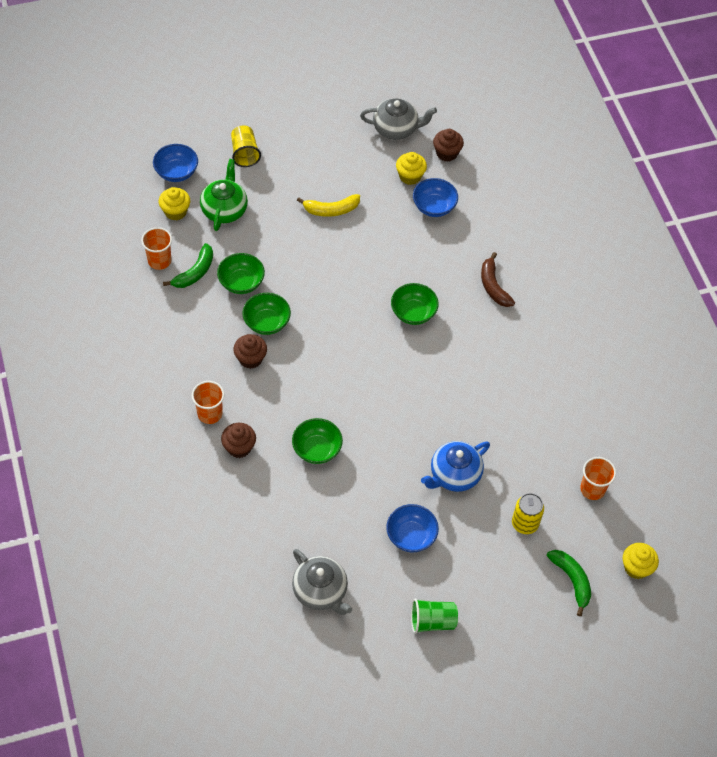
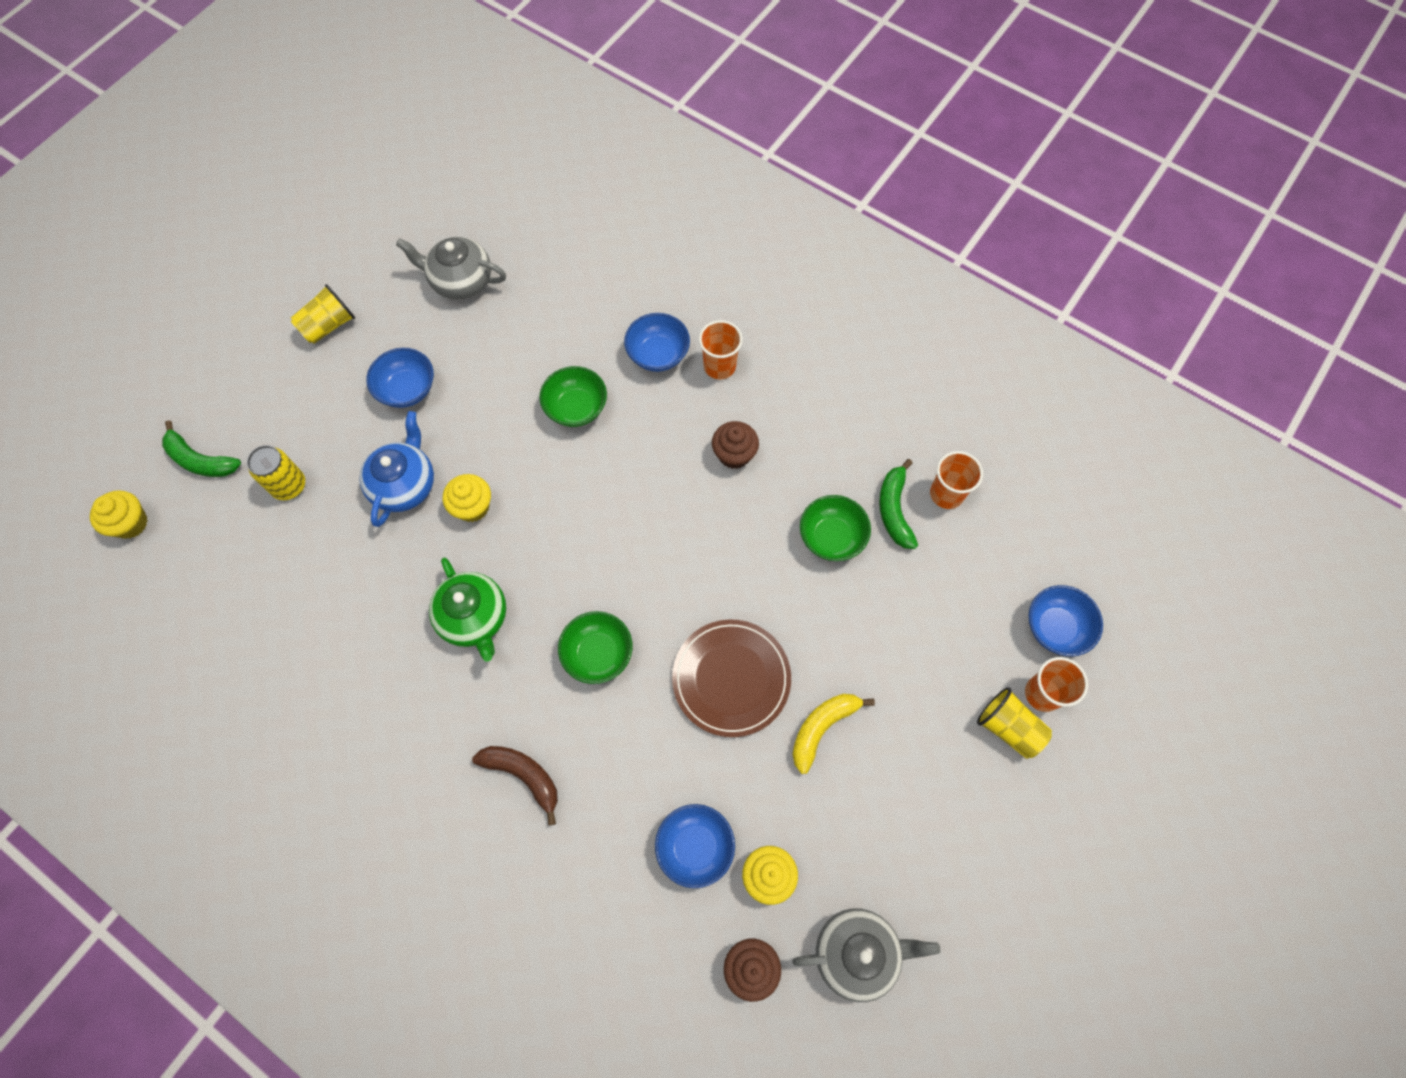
camera: 145 degrees right, 10 degrees up
yellow cupcake [159,187,190,220] -> yellow cupcake moved to [443,474,491,522]
green teapot [200,159,248,231] -> green teapot moved to [429,558,506,662]
brown cupcake [221,423,256,458] -> blue bowl [624,313,690,372]
green bowl [242,293,291,335] -> none
grey teapot [360,98,437,140] -> grey teapot turned 150 degrees counterclockwise [793,908,941,1002]
green cup [411,599,458,634] -> yellow cup [291,284,355,344]
orange cup [580,457,616,500] -> orange cup moved to [1025,657,1088,712]
none -> brown plate [672,619,791,737]

